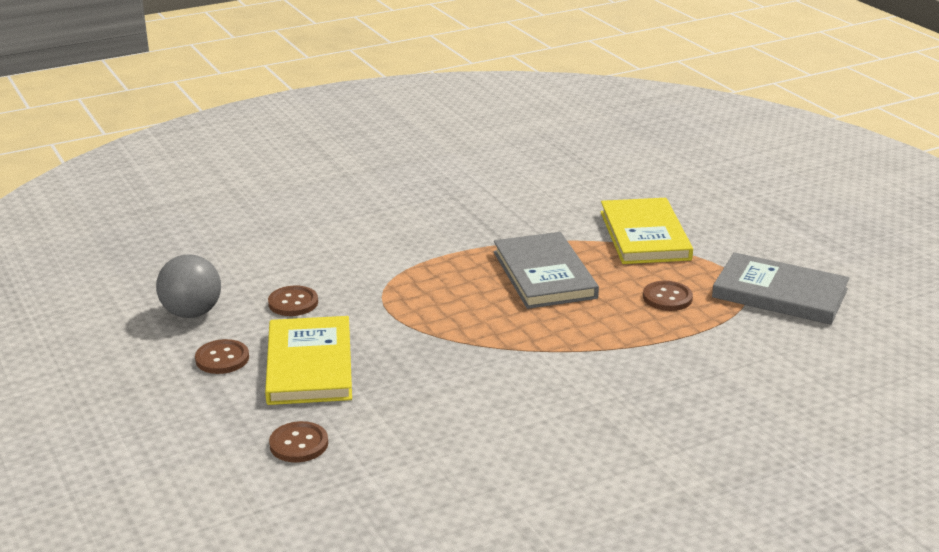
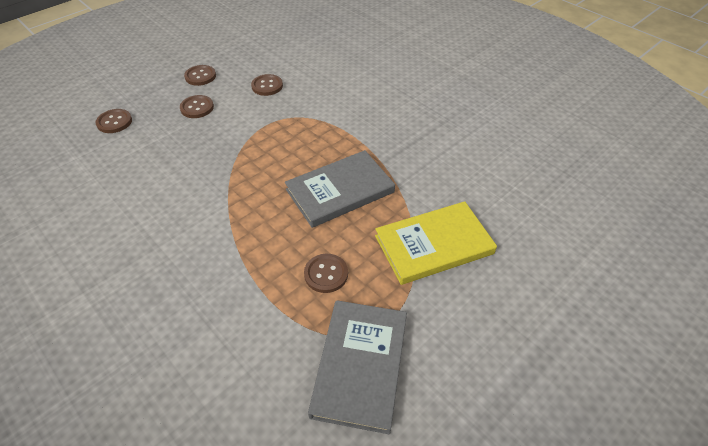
camera: 75 degrees right, 20 degrees up
grey ball [156,254,221,318] -> none
yellow book [265,316,352,405] -> brown button [180,95,214,118]

